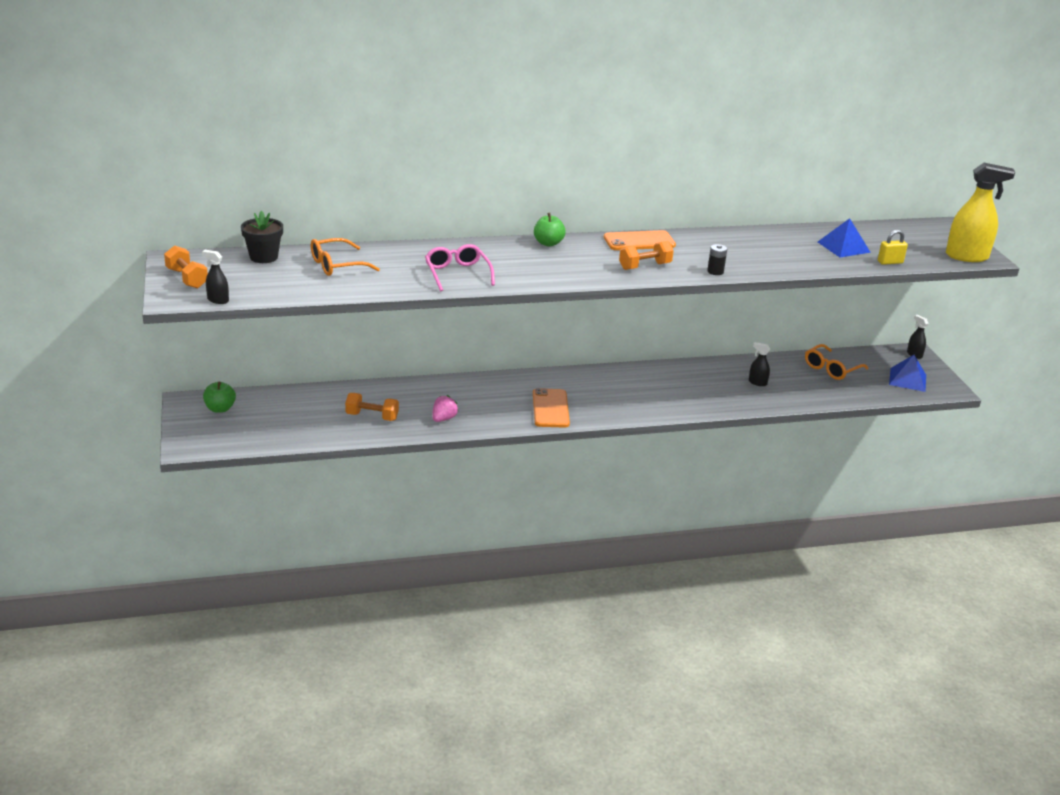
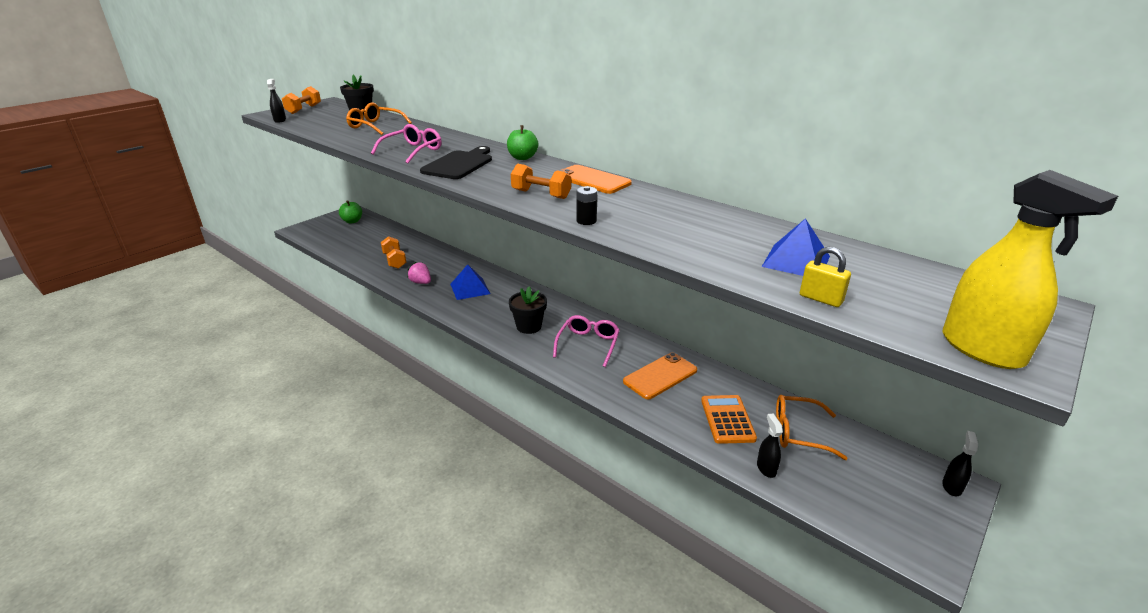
camera: 55 degrees right, 0 degrees up
pink strawberry [432,395,459,422] -> pink strawberry turned 135 degrees counterclockwise [407,262,431,284]
orange phone [533,388,570,428] -> orange phone moved to [623,352,697,399]
black spray bottle [749,342,770,386] -> black spray bottle moved to [757,414,783,478]
blue pyramid [889,355,926,392] -> blue pyramid moved to [450,264,490,300]
none -> black cutting board [420,146,492,179]
none -> black flower pot [509,287,547,334]
none -> pink glasses [553,315,620,367]
none -> orange calculator [701,395,757,444]

